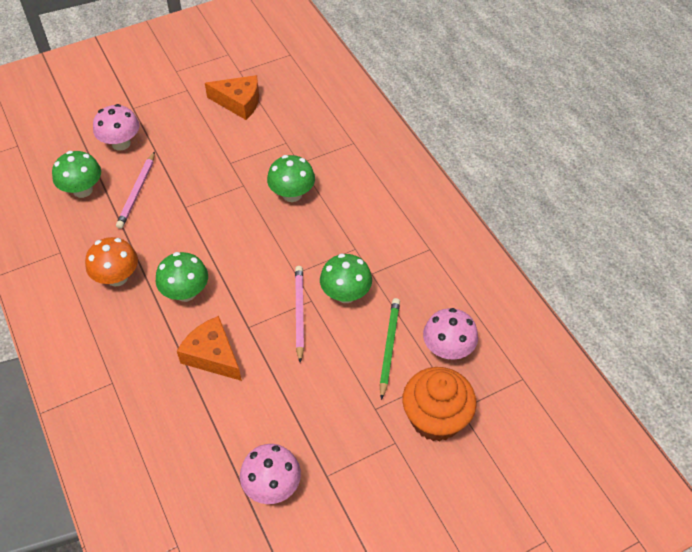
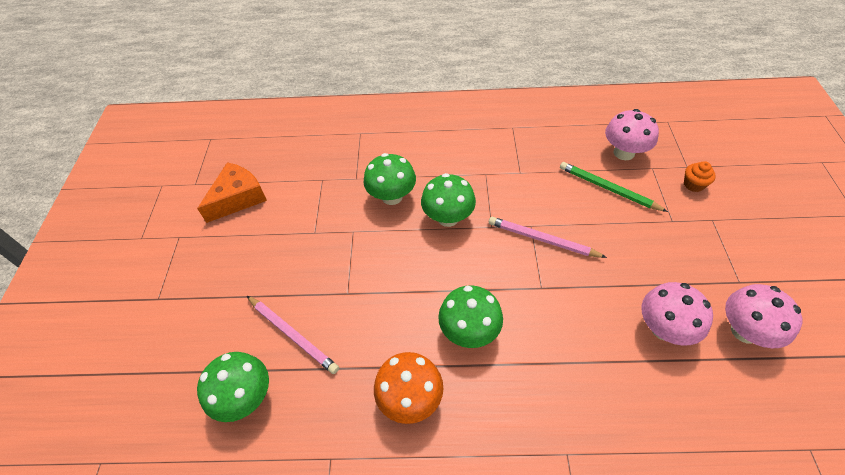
camera: 60 degrees left, 0 degrees up
pink mushroom [93,104,140,150] -> pink mushroom moved to [641,282,713,345]
orange cheese [177,316,242,381] -> none
green mushroom [320,254,372,303] -> green mushroom moved to [421,173,476,227]
orange cupcake [402,367,476,442] -> orange cupcake [684,161,716,192], size x0.43

